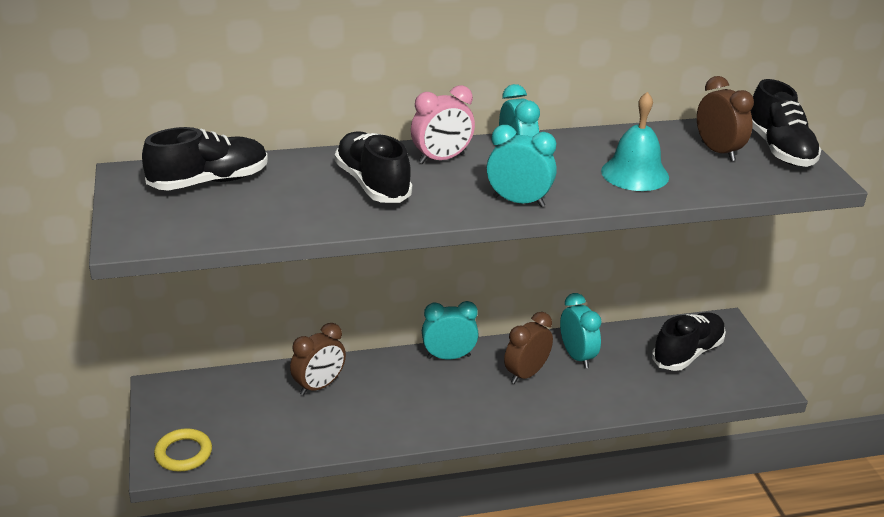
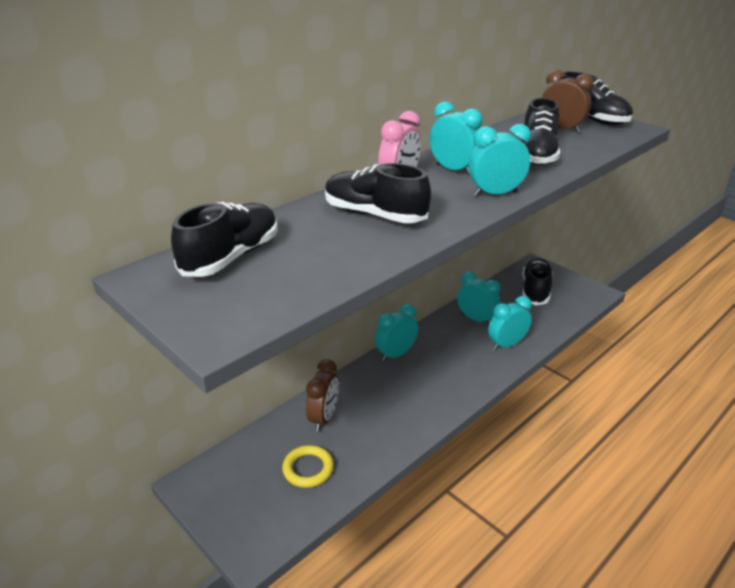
camera: 30 degrees left, 0 degrees up
yellow ring [154,428,212,472] -> yellow ring moved to [282,445,334,488]
brown clock [504,312,553,384] -> none
turquoise bell [601,92,669,191] -> black shoe [521,98,560,165]
none -> turquoise clock [488,296,532,350]

